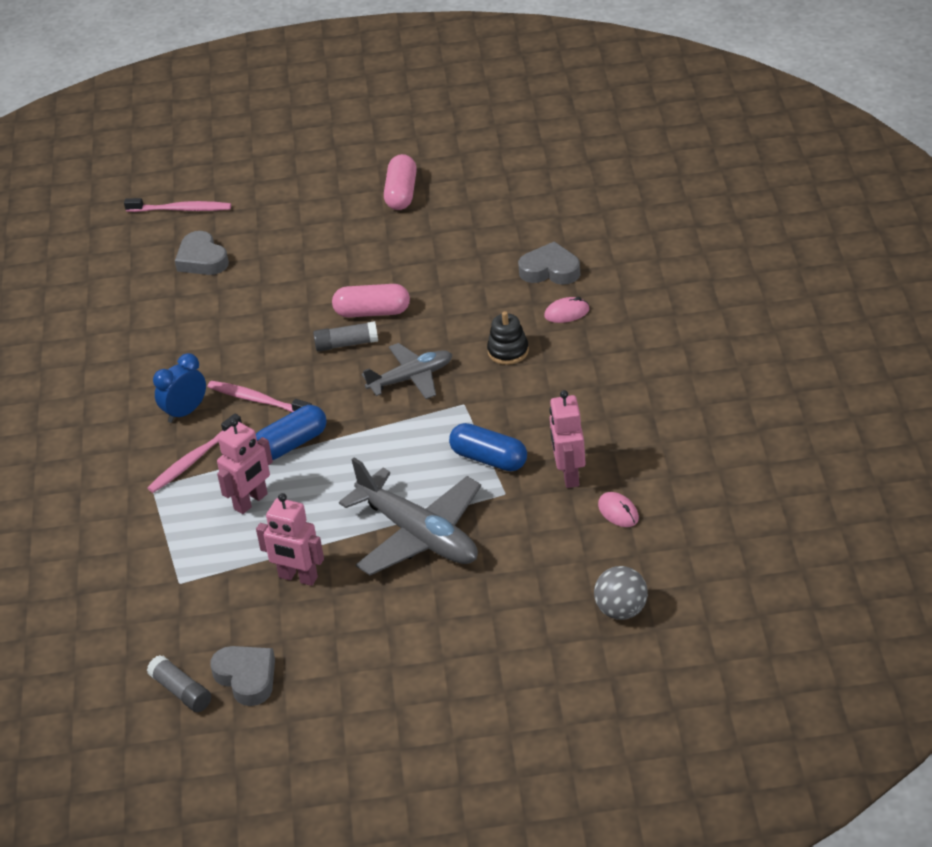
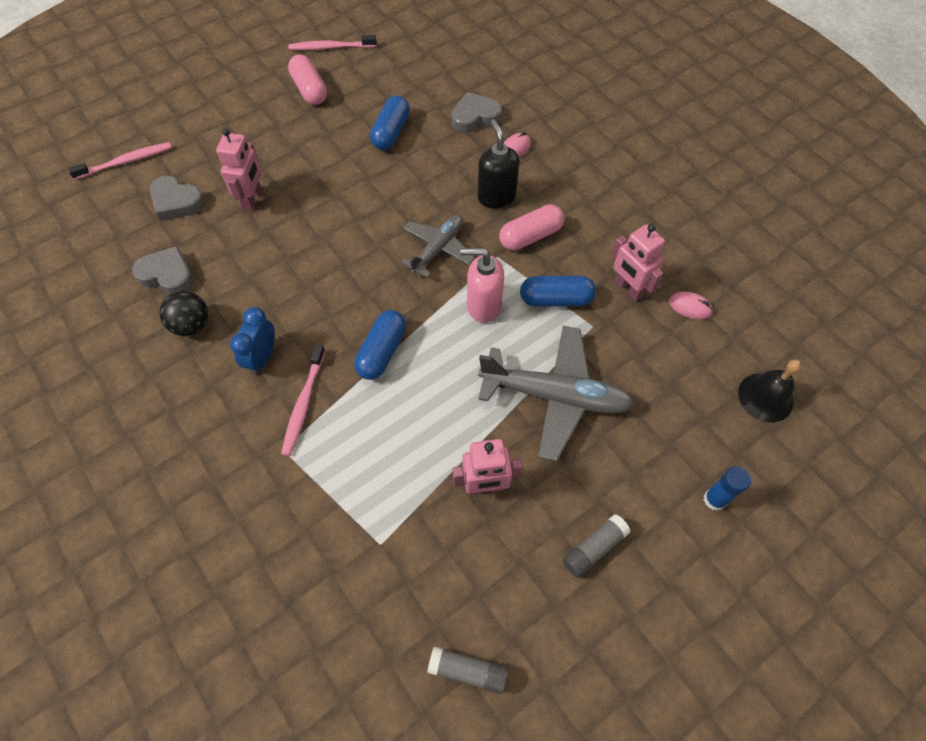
camera: 35 degrees left, 20 degrees up
pink toothbrush [207,381,312,412] -> pink toothbrush moved to [288,35,377,50]
grey heart [210,646,275,706] -> grey heart moved to [132,246,194,295]
pink robot [217,418,273,514] -> pink robot moved to [216,128,262,211]
grey glue stick [313,321,378,352] -> grey glue stick moved to [563,514,630,578]
pink capsule [332,284,410,317] -> pink capsule moved to [499,205,565,250]
black stacking toy [487,311,529,365] -> black soap dispenser [478,119,519,209]
grey ball [594,566,648,620] -> black bell [738,359,802,423]
none -> black ball [159,291,208,336]
none -> blue capsule [370,96,410,150]
none -> pink soap dispenser [461,248,504,323]
none -> blue glue stick [704,467,751,511]

